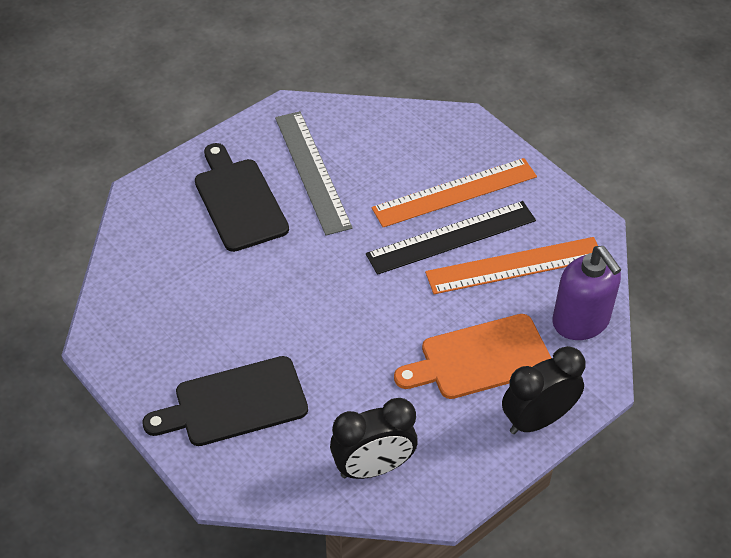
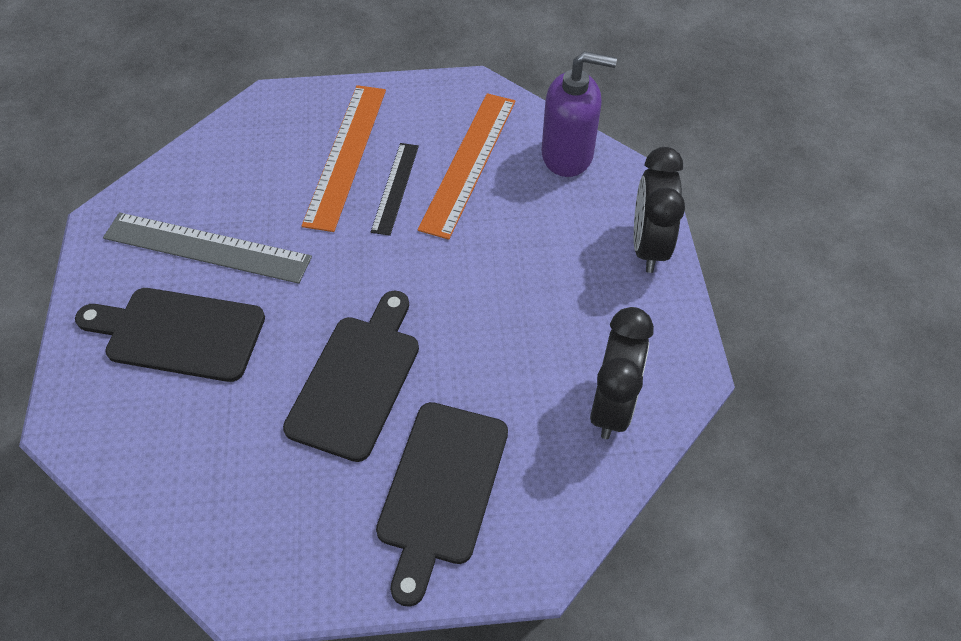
camera: 55 degrees left, 5 degrees up
black ruler [366,201,536,275] -> black ruler [371,143,419,236], size x0.60
orange cutting board [394,314,551,399] -> none
none -> black cutting board [283,290,419,462]

